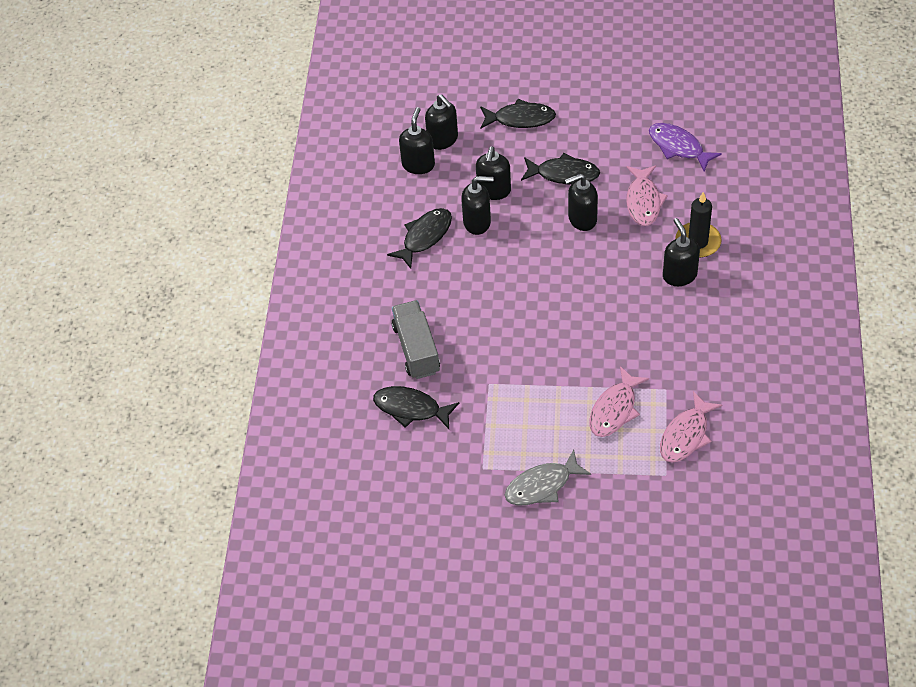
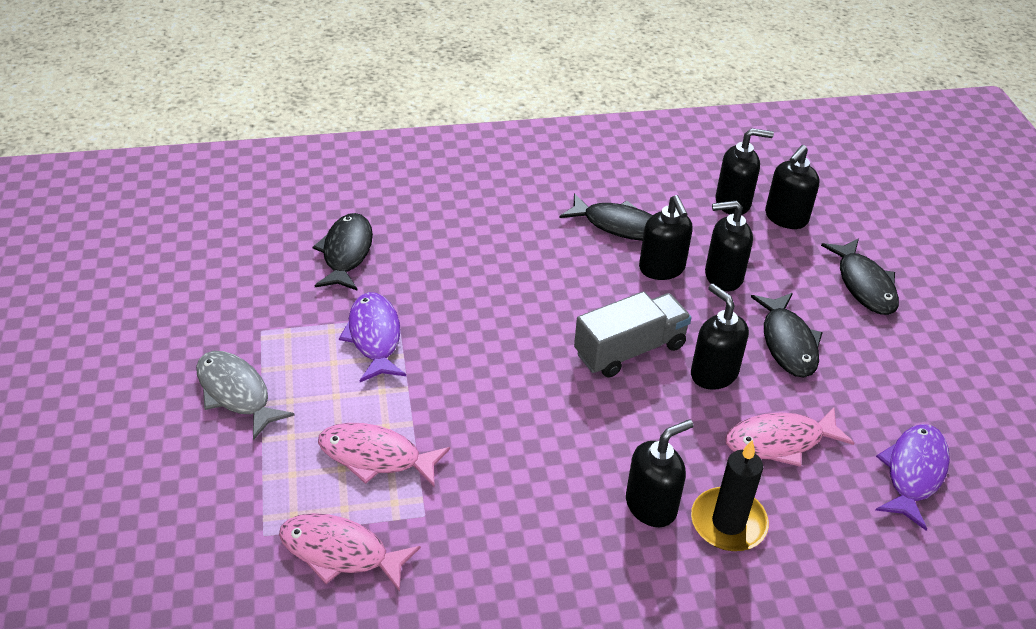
camera: 70 degrees right, 10 degrees down
grey truck [392,300,440,379] -> grey truck moved to [574,291,692,378]
none -> purple fish [339,292,406,382]

